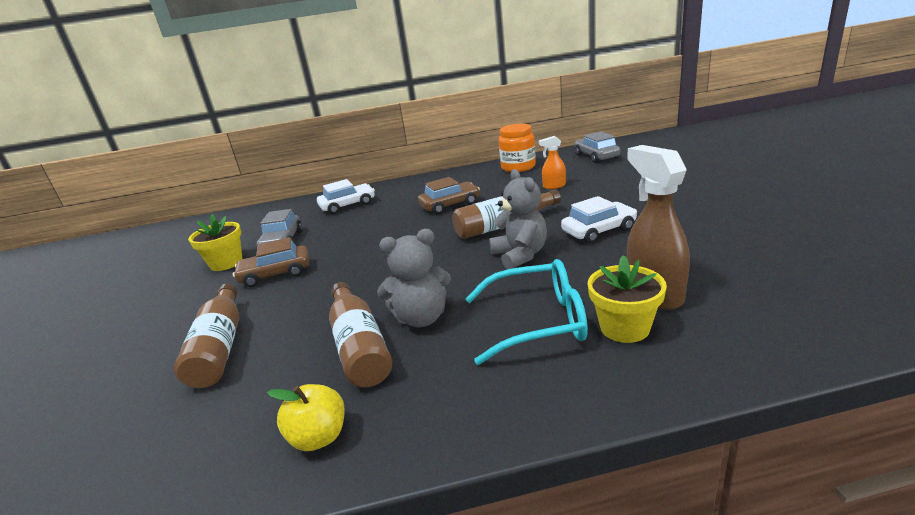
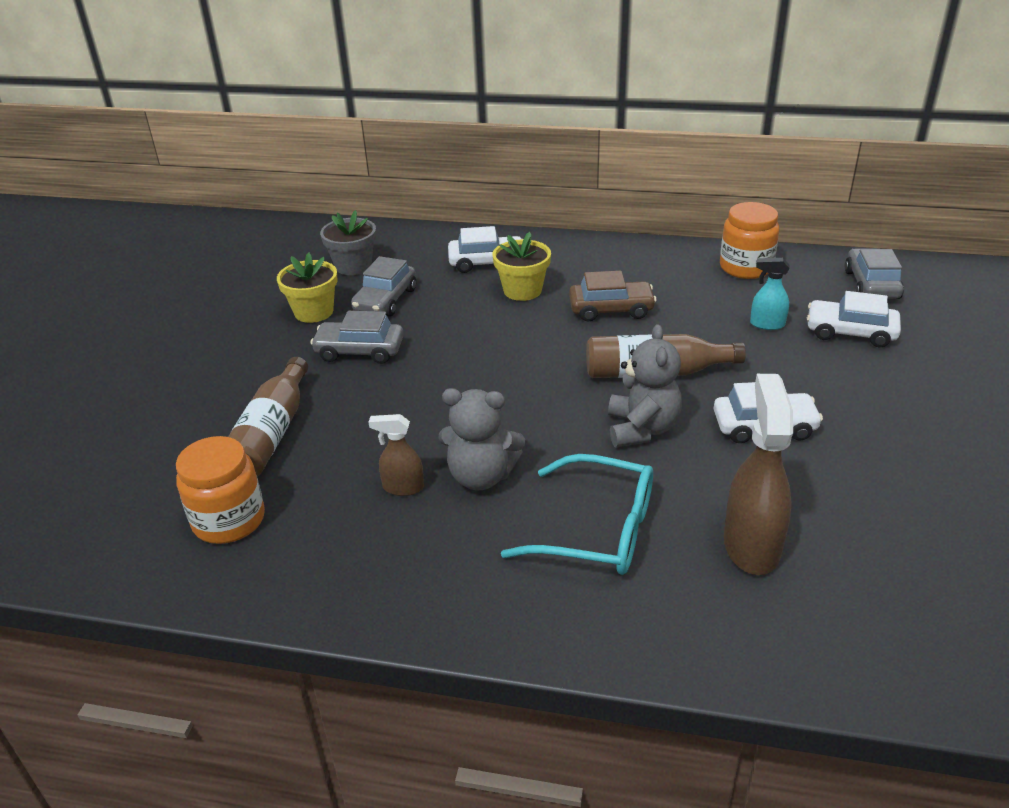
camera: 20 degrees right, 10 degrees up
brown car [233,237,309,287] -> grey car [311,311,404,364]
yellow apple [267,384,345,451] -> none
brown bottle [329,282,392,388] -> brown spray bottle [369,414,424,496]
orange spray bottle [539,136,566,189] -> turquoise spray bottle [750,258,790,330]
yellow flower pot [588,255,667,343] -> yellow flower pot moved to [493,232,551,301]
none -> orange jar [176,436,265,544]
none -> grey flower pot [320,210,376,275]
none -> white car [807,291,901,347]

